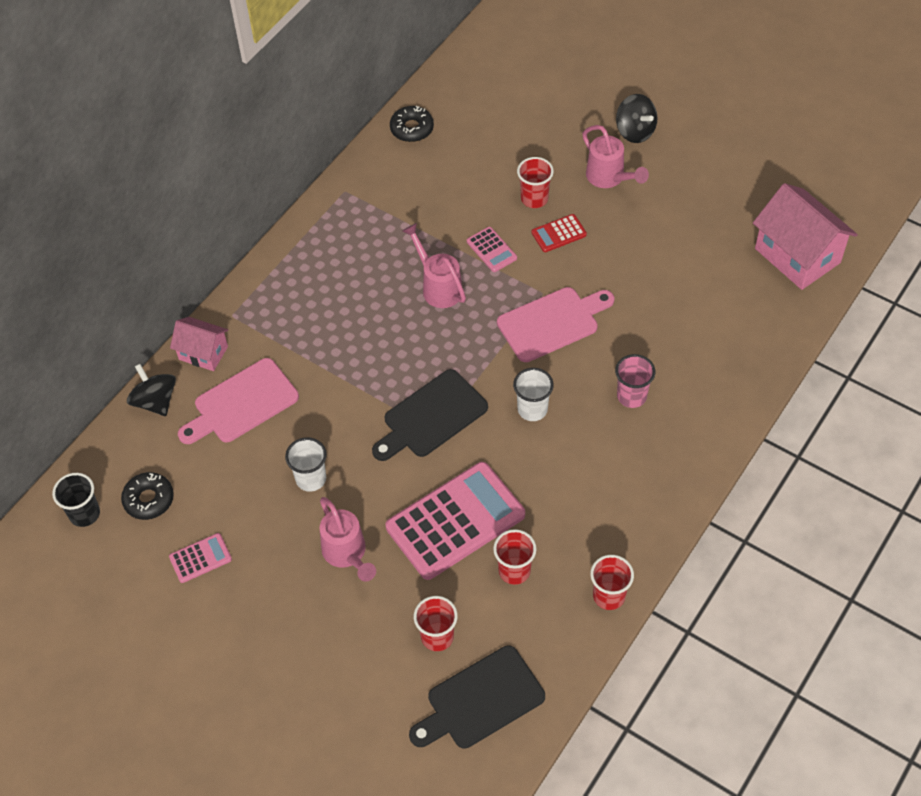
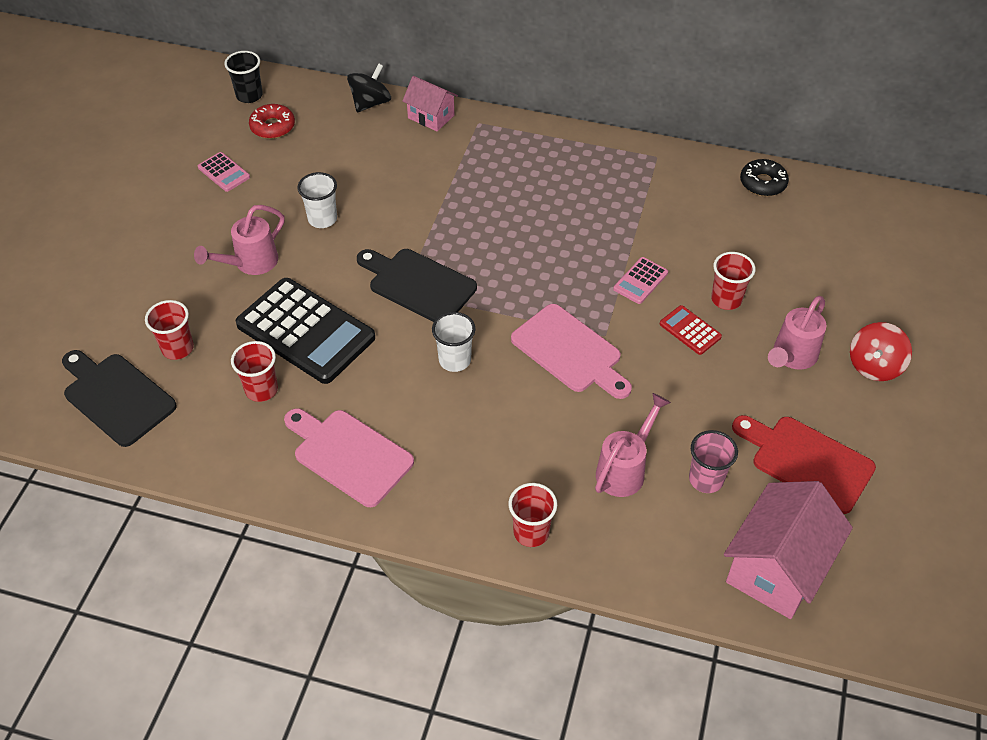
camera: 70 degrees right, 5 degrees down
black donut [121,472,174,520] -> red donut [249,104,295,139]
pink house [170,317,228,371] -> pink house turned 60 degrees counterclockwise [402,76,458,132]
pink cutting board [178,358,299,444] -> pink cutting board moved to [284,408,414,507]
pink calculator [386,462,525,580] -> black calculator [236,278,375,384]
pink watering can [402,223,466,308] -> pink watering can moved to [595,393,671,497]
red cup [590,555,634,610] -> red cup moved to [508,483,557,547]
pink cup [615,354,656,408] -> pink cup moved to [689,430,738,493]
black spinning top [616,94,658,143] -> red spinning top [850,322,912,381]
none -> red cutting board [732,415,876,514]

